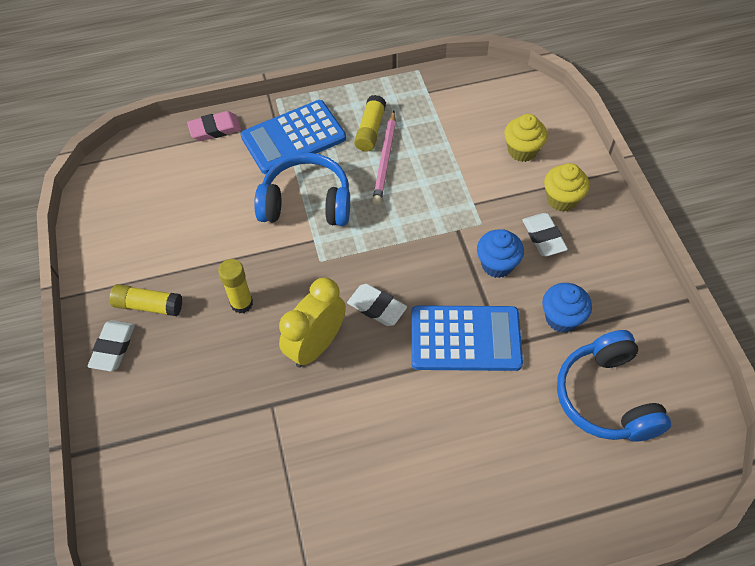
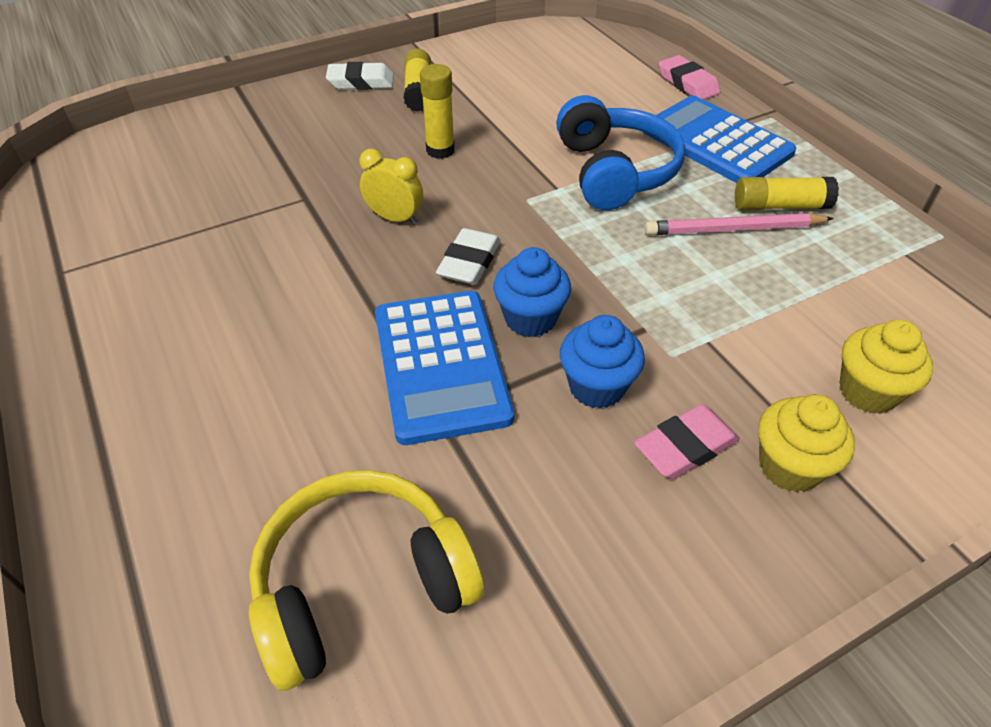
camera: 75 degrees right, 10 degrees down
yellow clock [279,278,346,368] -> yellow clock [360,149,423,225], size x0.61
white eraser [522,213,568,256] -> pink eraser [634,404,740,479]
blue cupcake [542,283,592,333] -> blue cupcake moved to [493,247,571,337]
blue headphones [557,330,671,442] -> yellow headphones [249,470,484,691]

